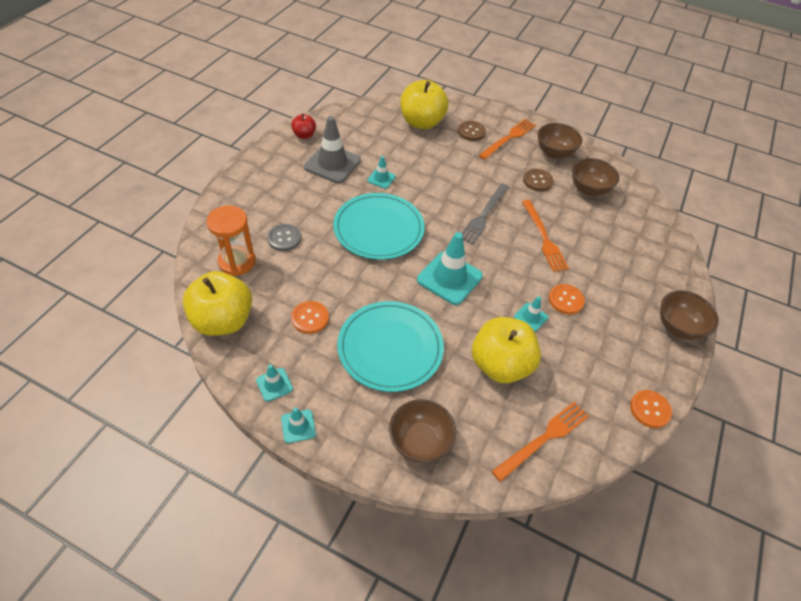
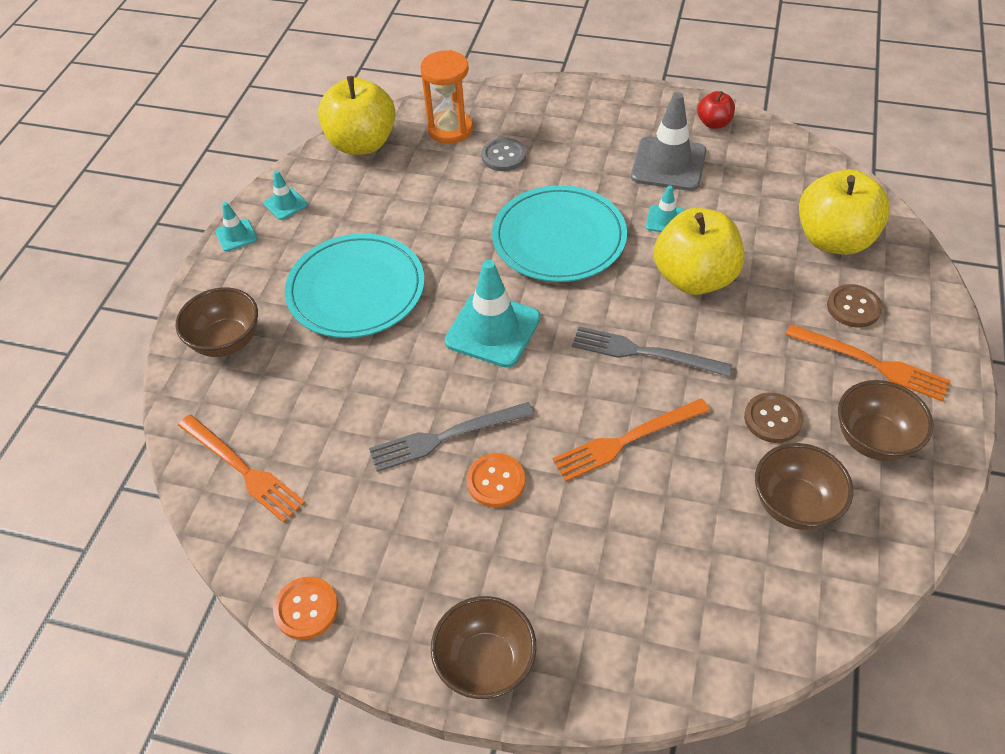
camera: 85 degrees right, 0 degrees up
orange button [291,301,329,334] -> none
yellow apple [472,317,541,383] -> yellow apple moved to [654,208,744,295]
turquoise traffic cone [514,296,548,332] -> grey fork [369,402,534,472]

